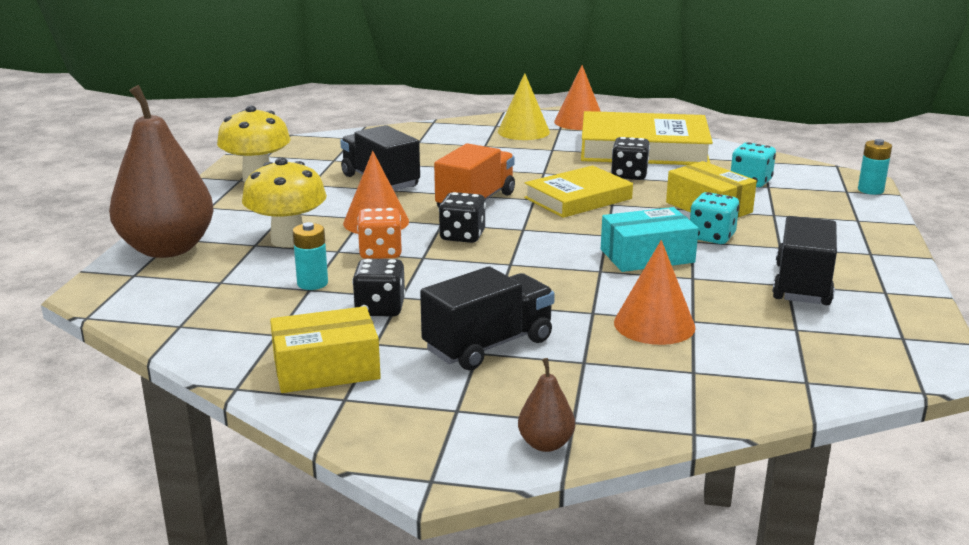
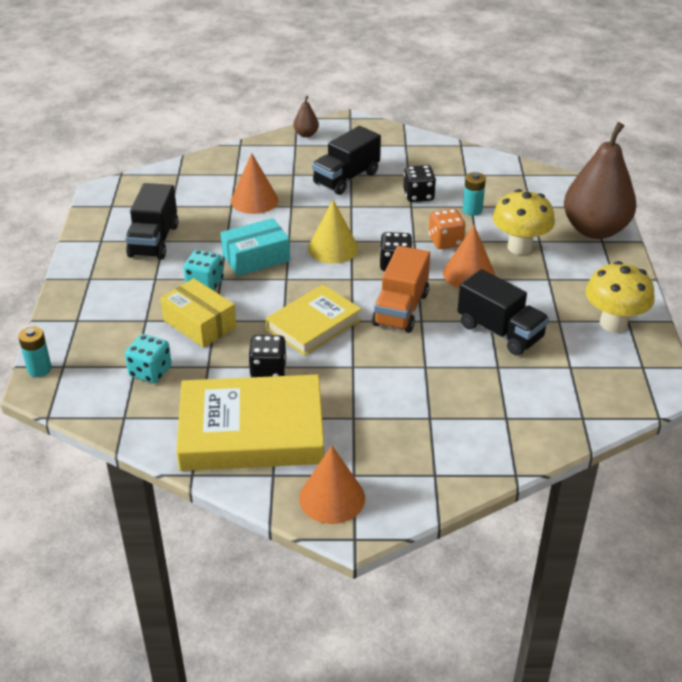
camera: 170 degrees right, 15 degrees up
yellow box [270,306,381,393] -> none
yellow cone [498,73,550,140] -> yellow cone moved to [308,200,359,264]

